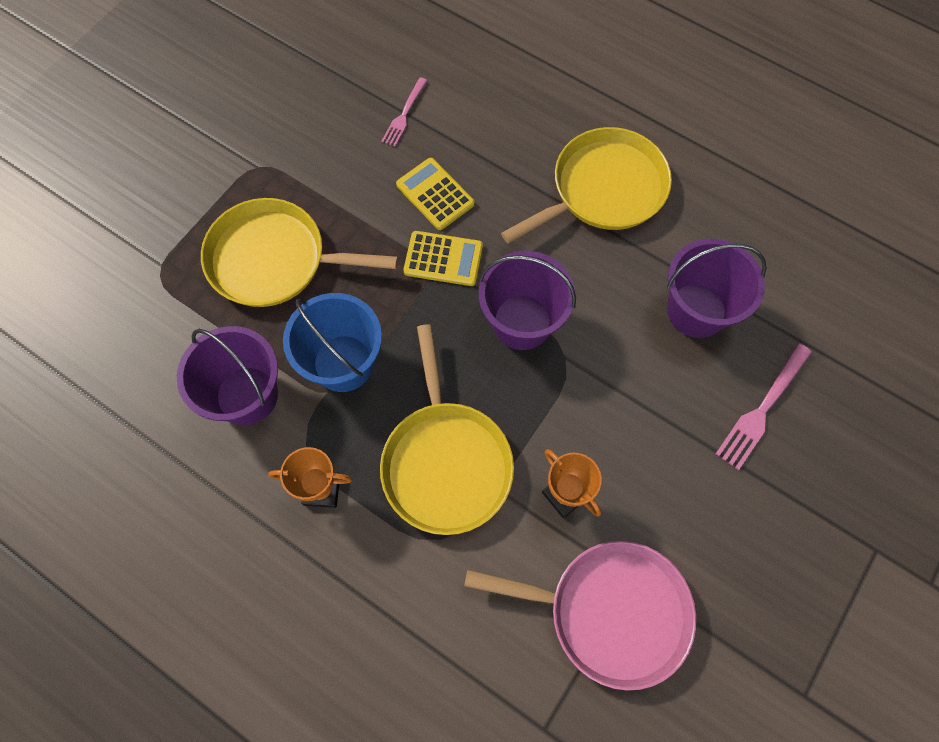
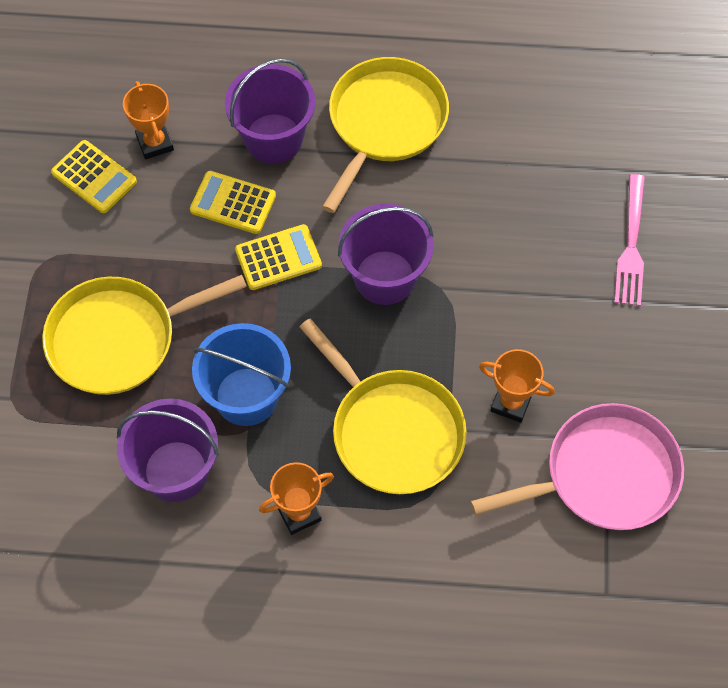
camera: 30 degrees left, 5 degrees down
pink fork [381,77,427,147] -> orange trophy [123,81,174,159]
purple bucket [667,239,767,338] -> purple bucket moved to [225,59,315,164]
none -> yellow calculator [51,140,137,213]

